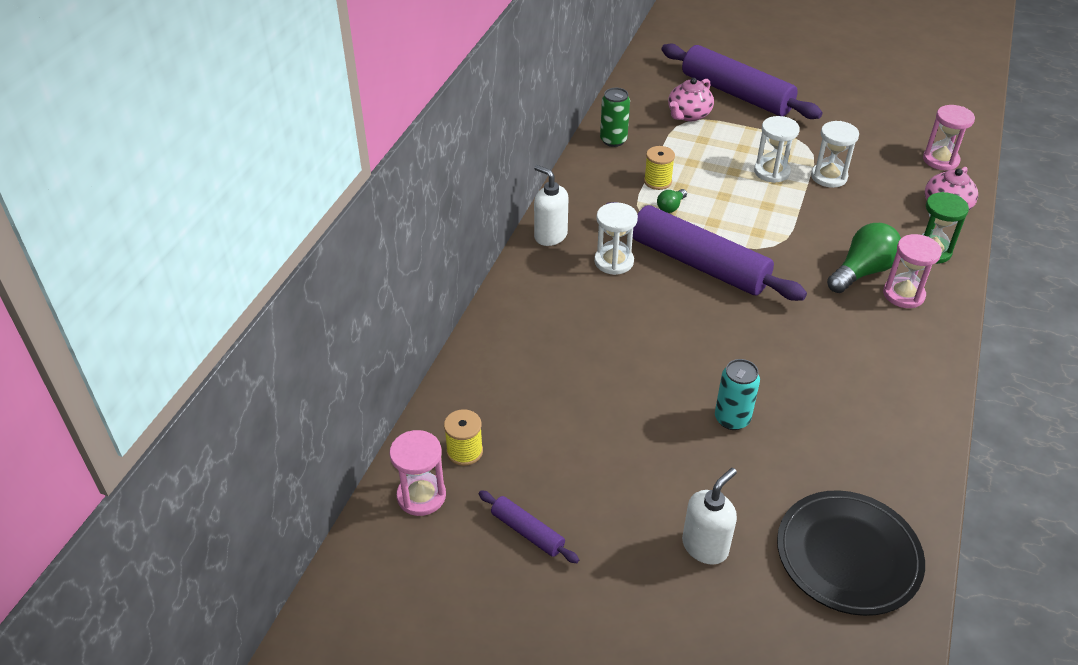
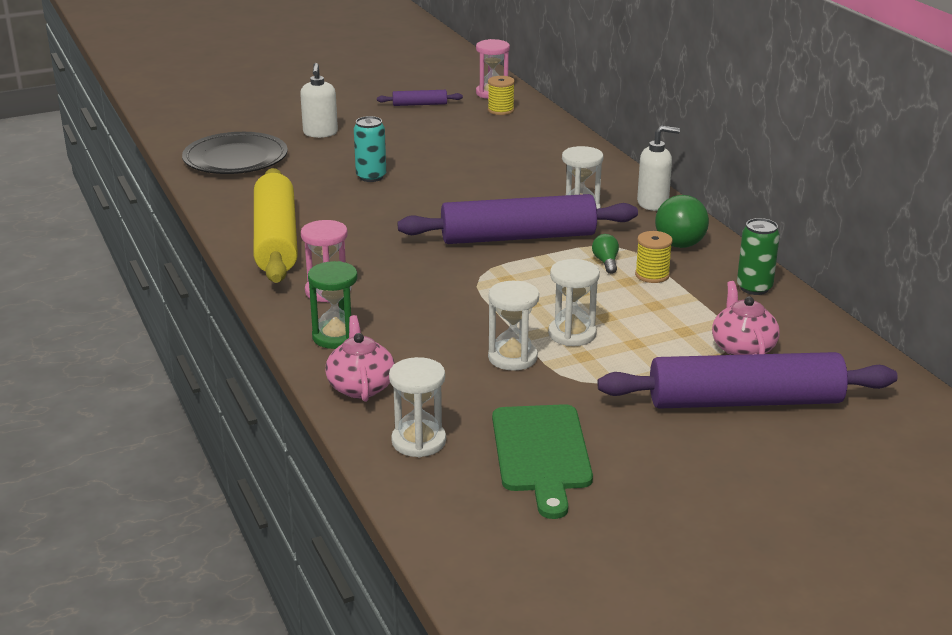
camera: 135 degrees right, 15 degrees down
green light bulb [827,223,901,293] -> green light bulb moved to [655,195,709,248]
pink hourglass [923,105,975,170] -> white hourglass [389,357,446,457]
none -> yellow rolling pin [254,168,298,283]
none -> green cutting board [492,404,593,519]

